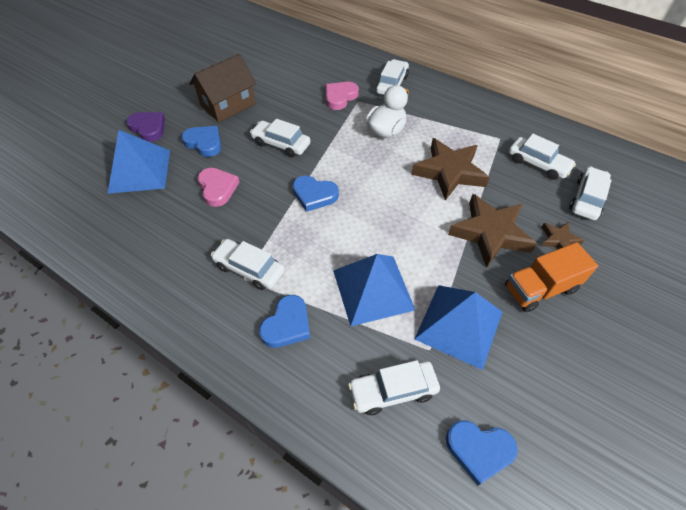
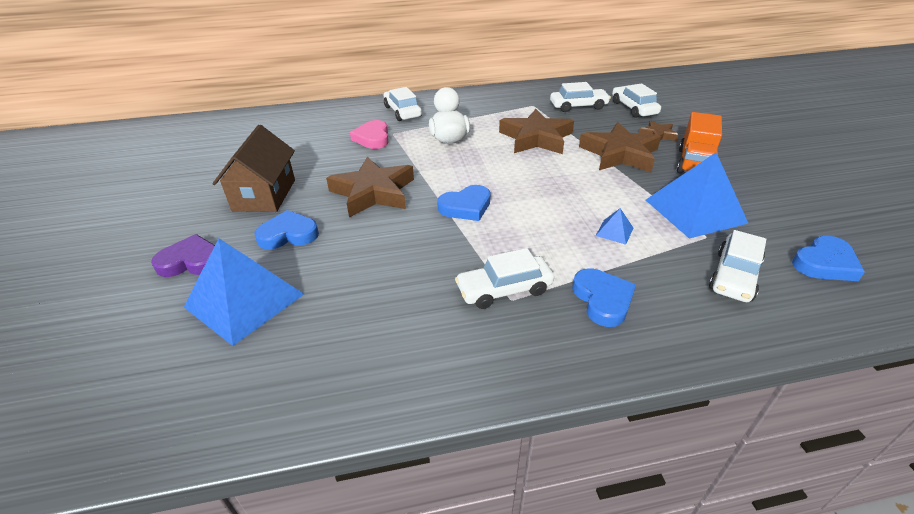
camera: 45 degrees left, 15 degrees down
pink heart [198,168,240,207] -> none
white car [250,119,311,157] -> brown star [326,157,414,217]
blue pyramid [333,254,415,326] -> blue pyramid [596,208,633,245], size x0.42

